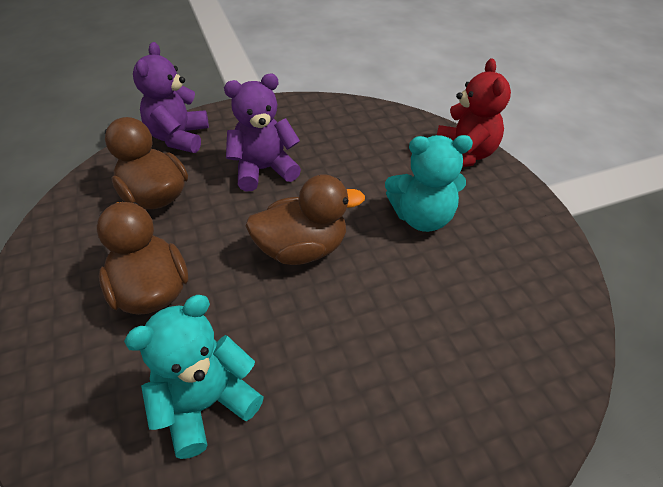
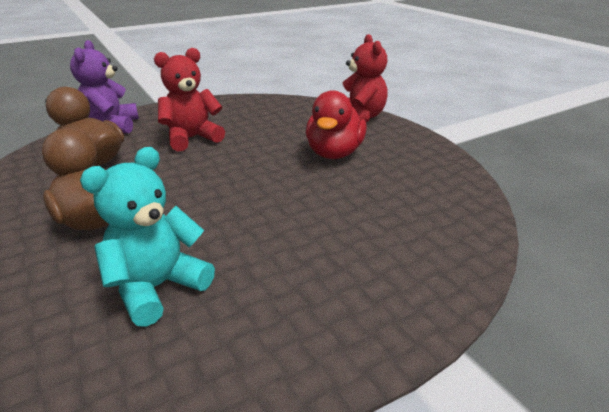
camera: 10 degrees left, 15 degrees down
purple teddy bear [224,74,301,191] -> red teddy bear [154,48,225,151]
brown duck [245,174,365,265] -> none
turquoise teddy bear [385,135,473,232] -> red duck [306,90,367,159]

